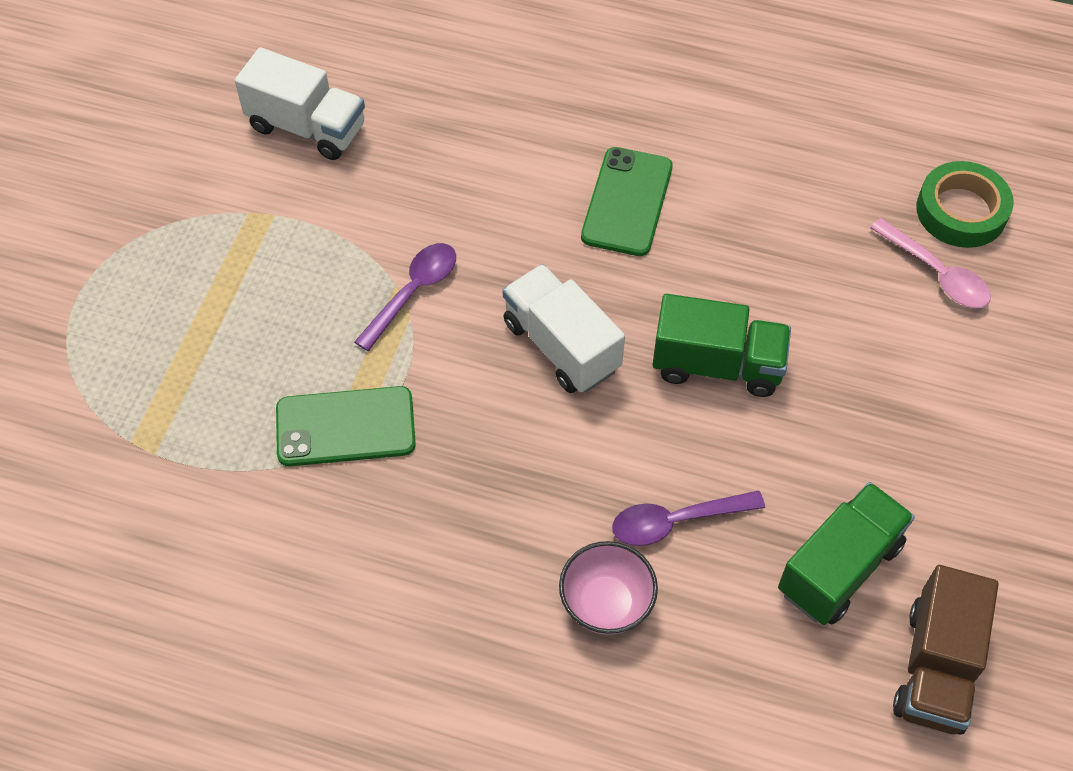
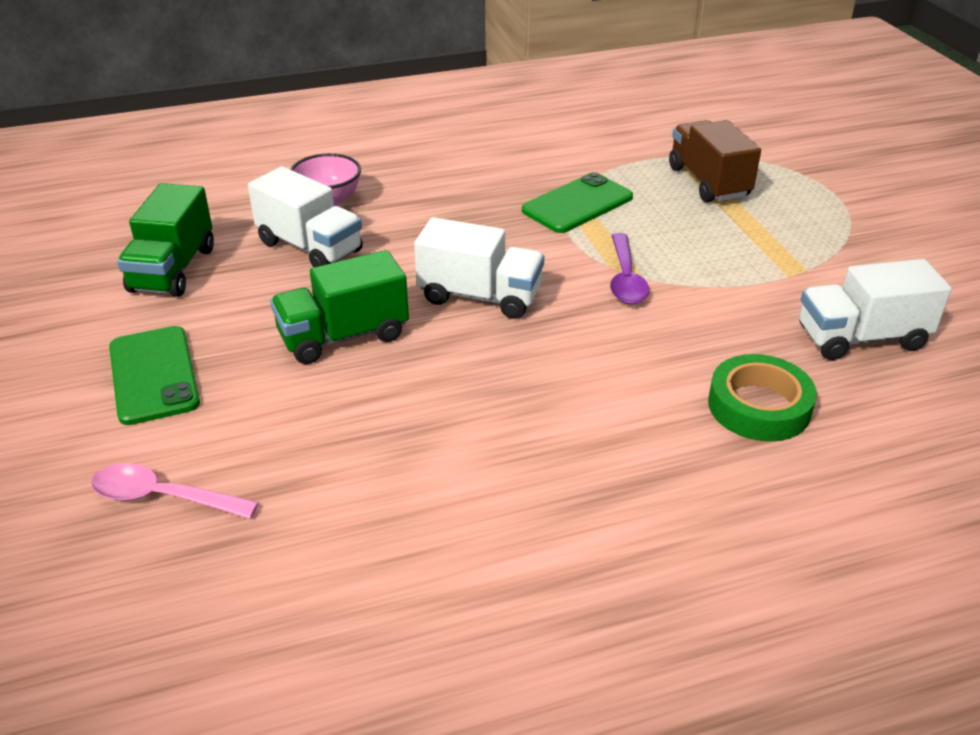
camera: 145 degrees right, 20 degrees down
green phone [581,147,673,256] -> green phone moved to [109,326,200,425]
purple spoon [612,490,765,546] -> white truck [248,167,363,267]
brown truck [893,565,999,735] -> brown truck moved to [669,120,761,202]
green tape [916,161,1014,248] -> green tape moved to [708,354,817,442]

